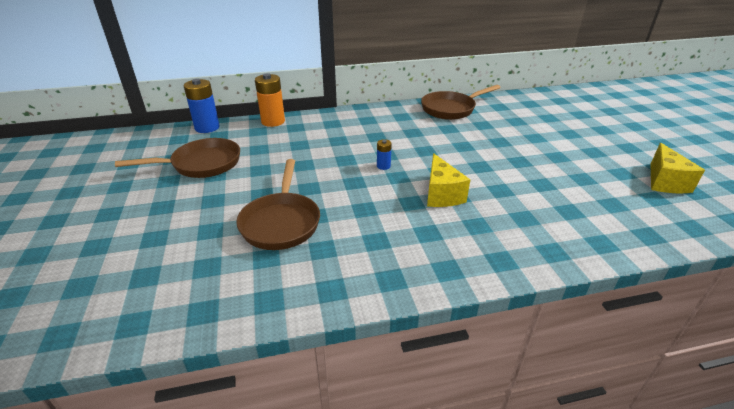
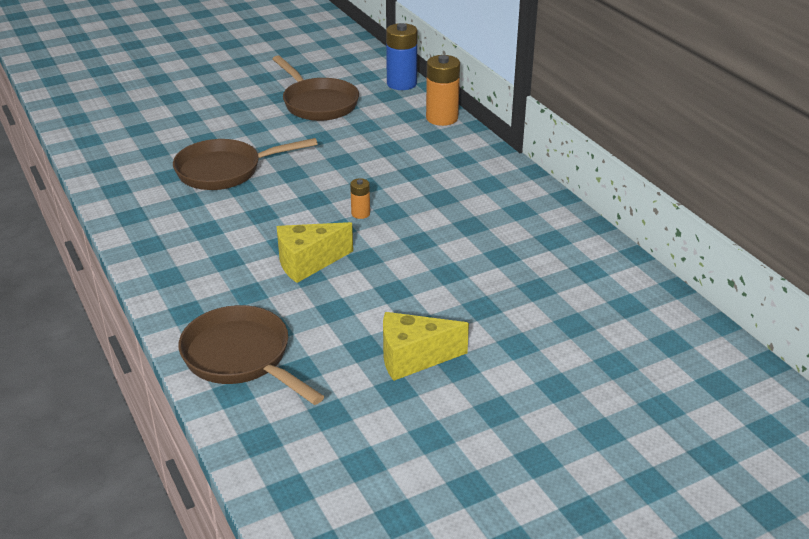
camera: 75 degrees right, 0 degrees up
blue battery [377,139,392,170] -> orange battery [350,178,370,219]
brown pan [421,85,500,120] -> brown pan moved to [178,305,324,405]
yellow cheese [650,143,705,193] -> yellow cheese moved to [383,312,469,381]

